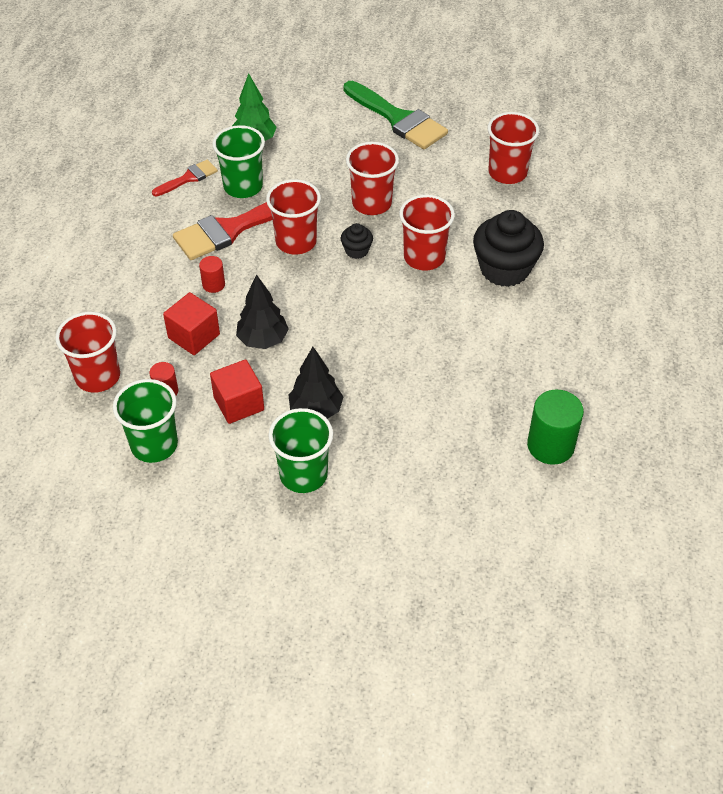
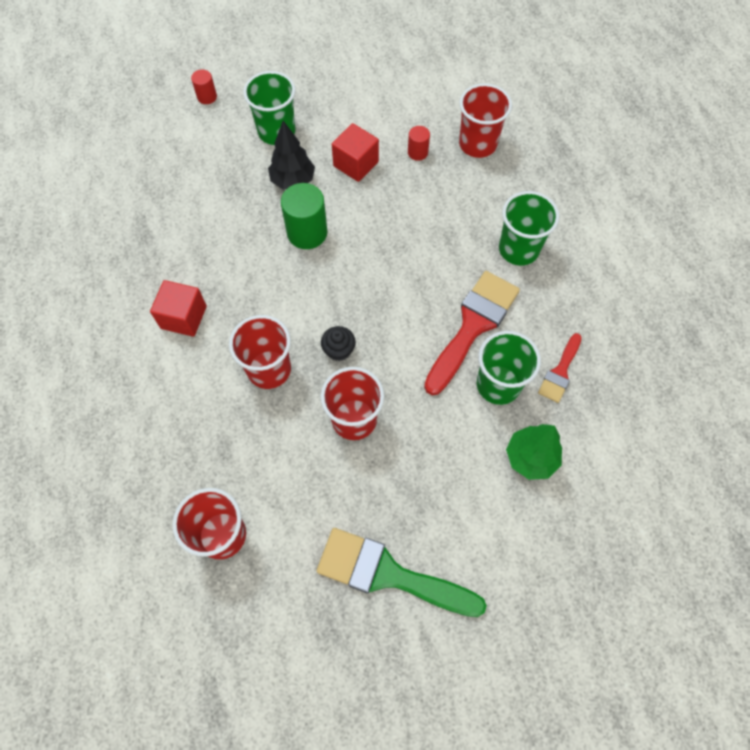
camera: 155 degrees right, 15 degrees up
green cup [113,379,178,463] -> green cup moved to [499,191,559,266]
red cube [163,292,220,355] -> red cube moved to [150,280,207,337]
red cylinder [199,256,225,293] -> red cylinder moved to [191,69,217,104]
black tree [236,274,289,349] -> none
red cup [266,179,321,255] -> none
black cupcake [473,210,544,287] -> none
green cylinder [527,390,584,465] -> green cylinder moved to [281,183,328,249]

